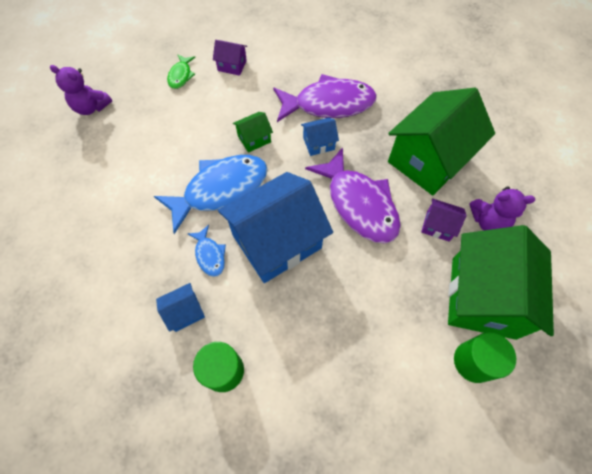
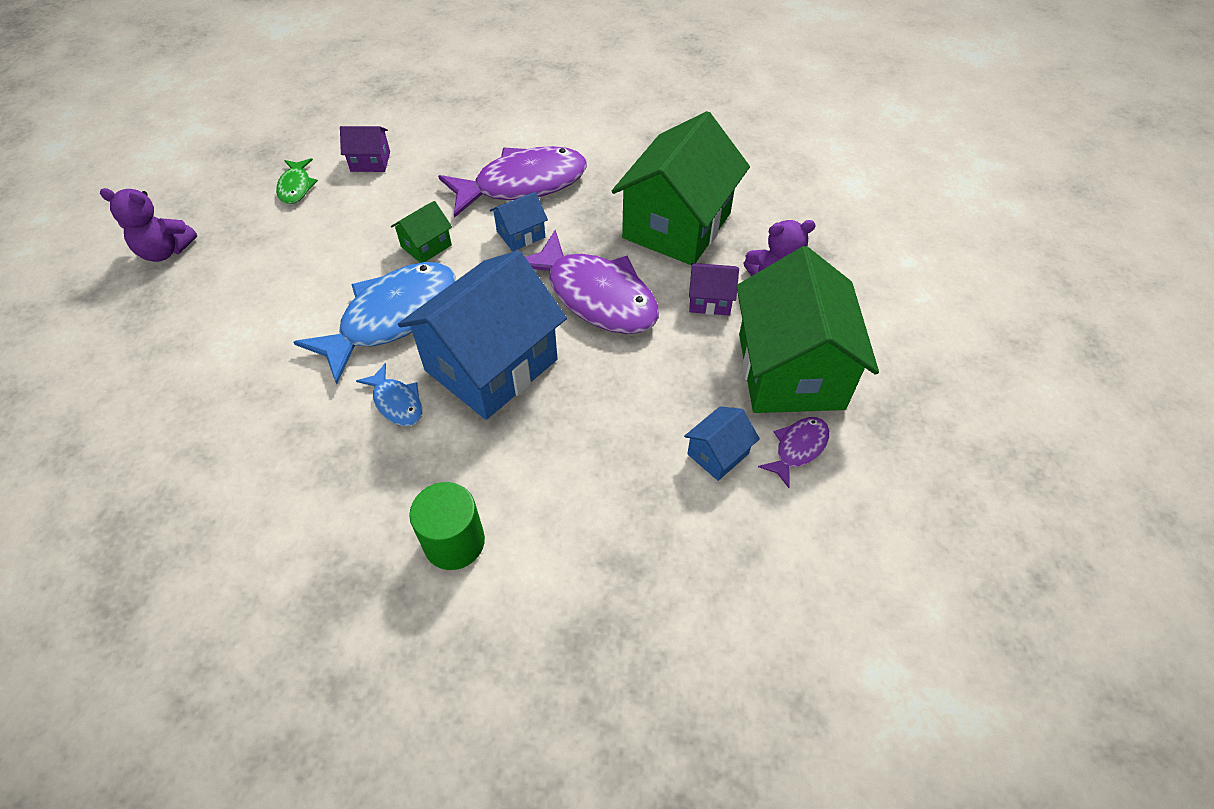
camera: 15 degrees left, 10 degrees down
blue house [156,283,205,332] -> blue house moved to [684,406,760,481]
green cylinder [454,332,516,383] -> purple fish [758,417,829,488]

